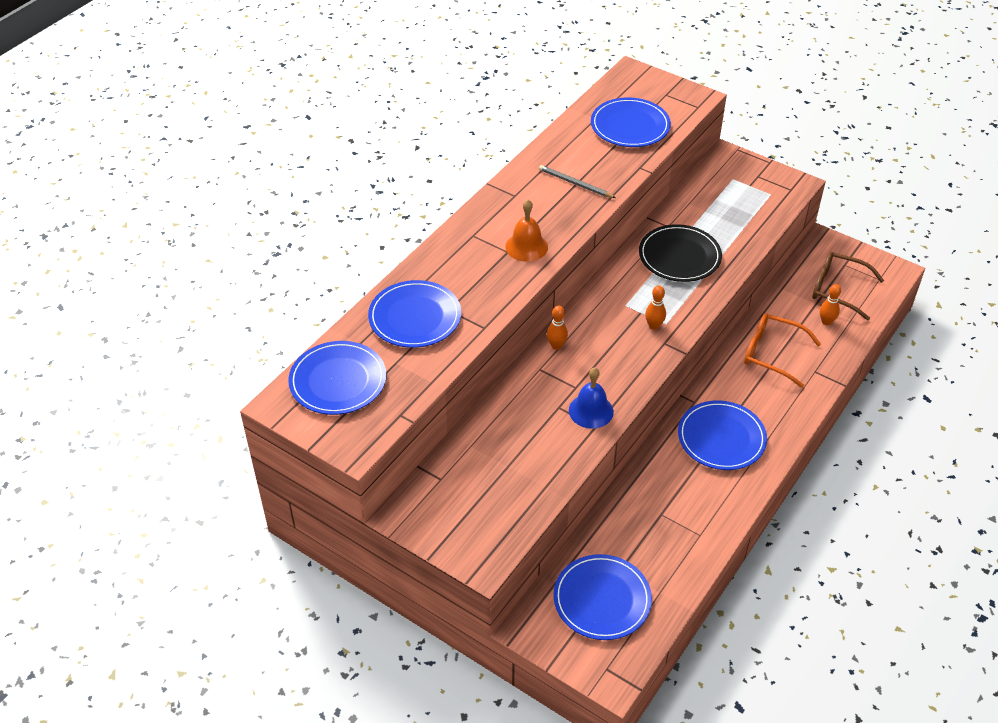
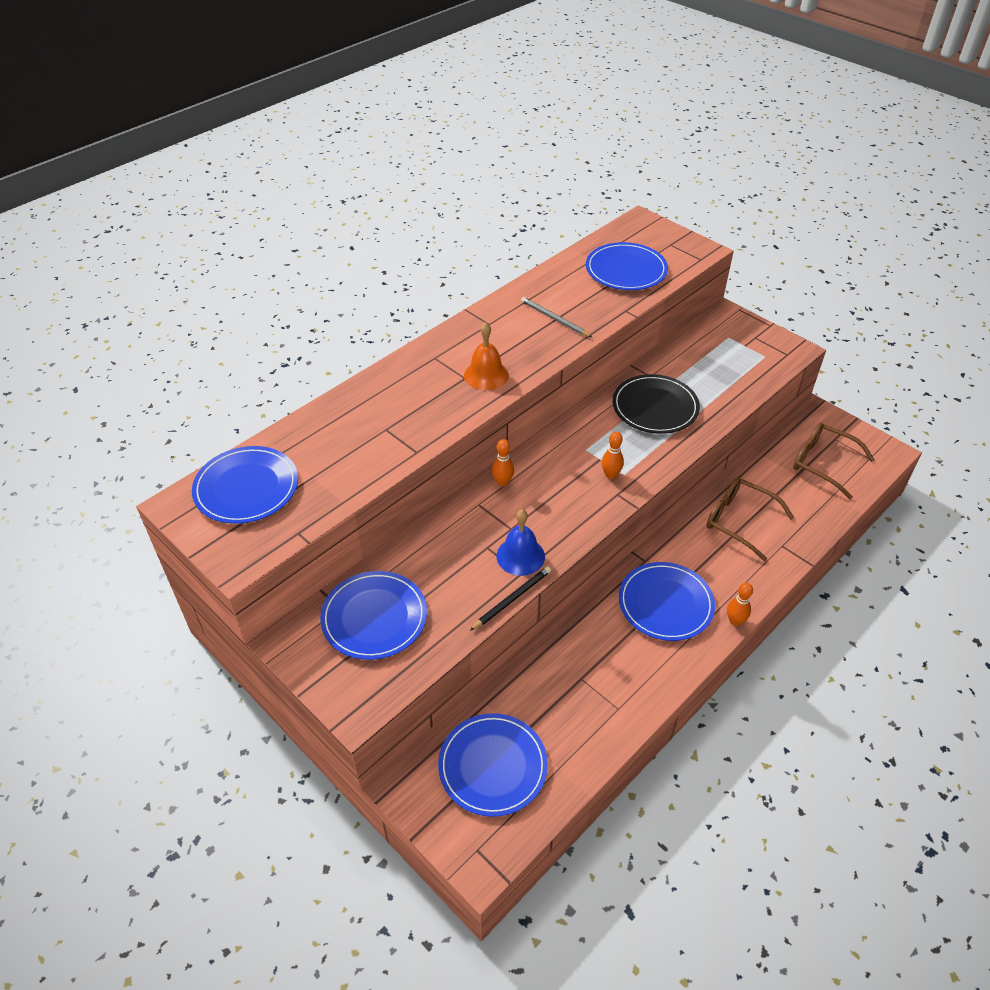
camera: 10 degrees right, 0 degrees up
blue plate [368,280,461,348] -> blue plate moved to [320,571,427,660]
orange glasses [744,313,821,388] -> brown glasses [706,478,794,561]
orange bowling pin [820,284,841,325] -> orange bowling pin moved to [727,583,753,626]
none -> black pencil [470,566,551,631]

